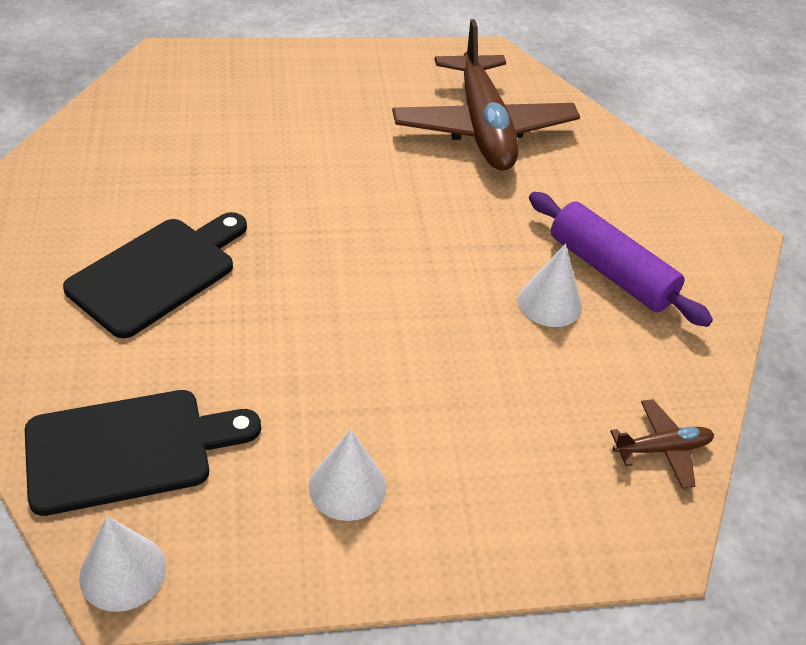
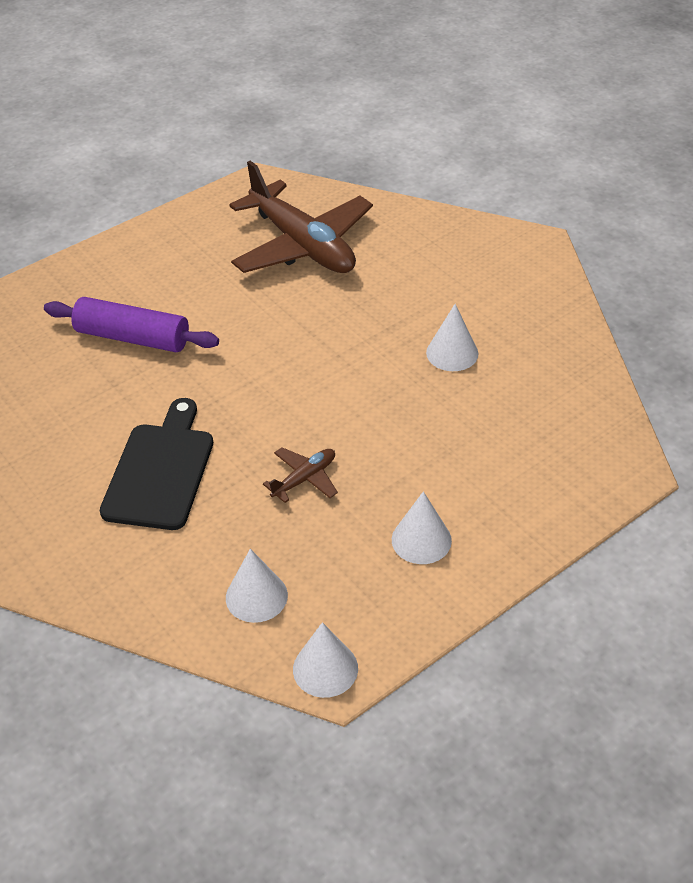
camera: 25 degrees left, 0 degrees up
black cutting board [25,390,261,516] -> white cone [226,549,288,623]
purple rolling pin [529,192,713,327] -> purple rolling pin moved to [44,297,219,352]
brown plane [610,399,714,489] -> brown plane moved to [263,448,338,503]

